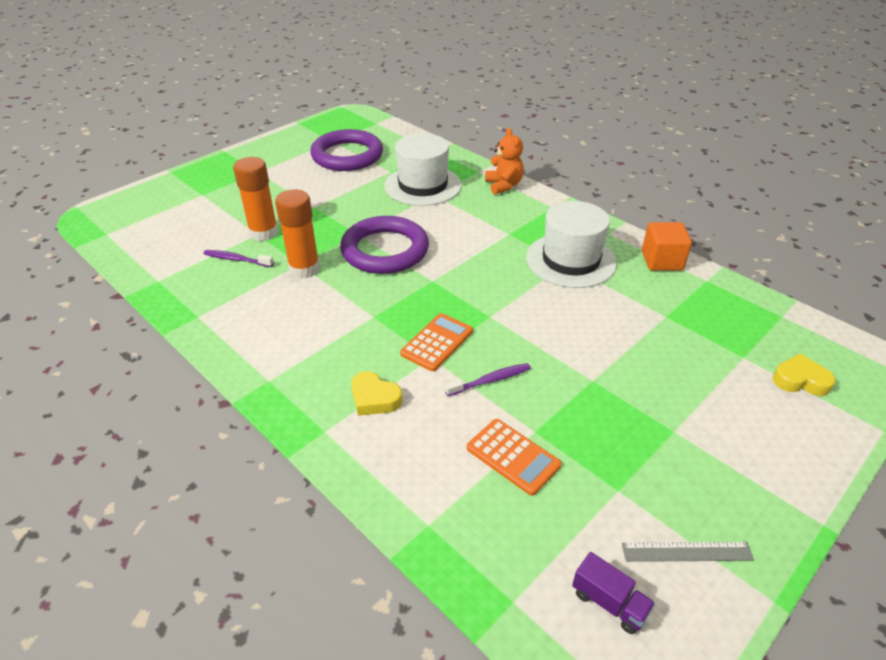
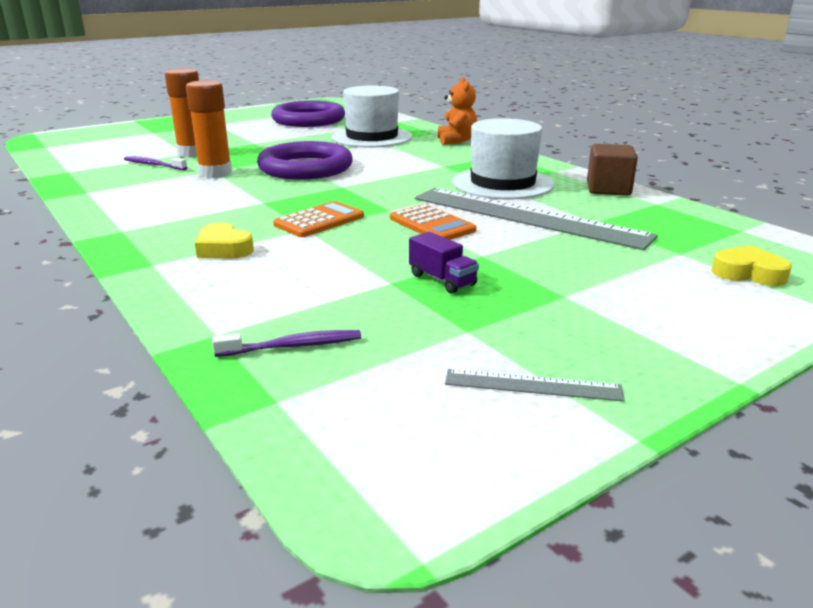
camera: 10 degrees right, 15 degrees down
purple toothbrush [445,363,531,396] -> purple toothbrush moved to [212,330,361,357]
orange calculator [467,419,562,496] -> orange calculator moved to [390,204,476,240]
purple truck [572,552,655,634] -> purple truck moved to [409,232,479,294]
orange cube [642,222,692,270] -> brown cube [587,144,638,196]
none -> grey ruler [415,188,658,250]

